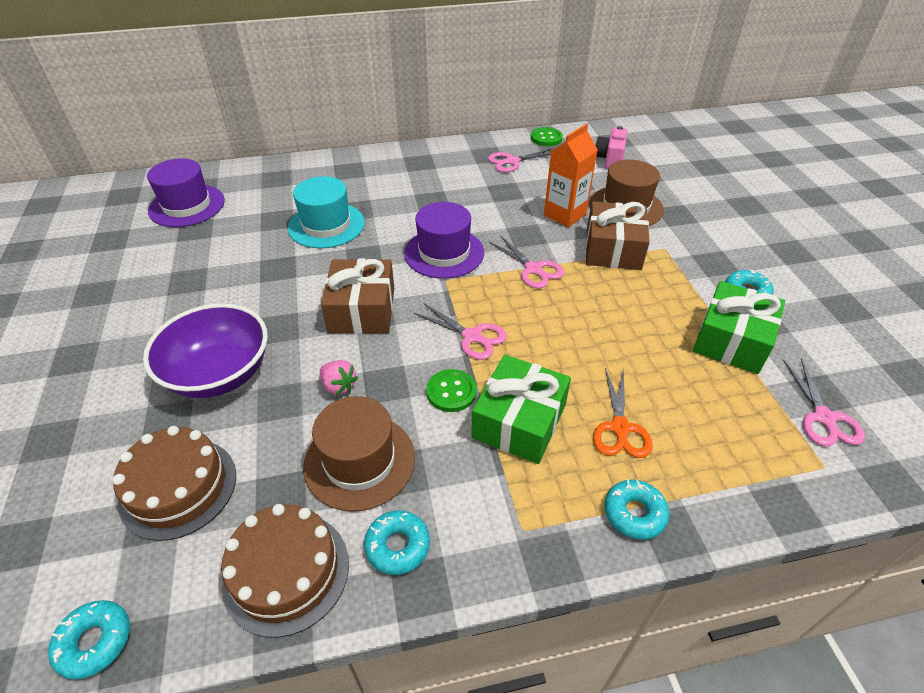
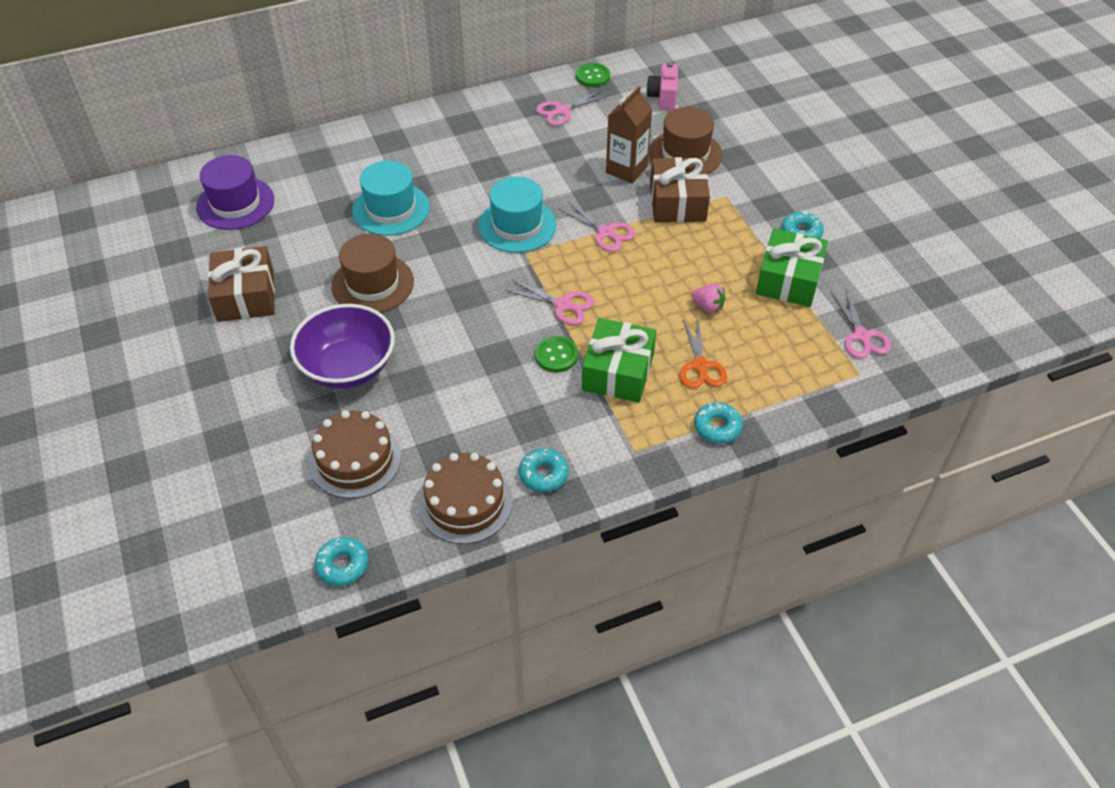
camera: 10 degrees left, 5 degrees up
brown hat [303,396,415,512] -> brown hat moved to [331,233,414,313]
pink strawberry [320,360,358,395] -> pink strawberry moved to [691,284,726,313]
brown gift [321,259,394,334] -> brown gift moved to [208,246,275,322]
purple hat [404,202,484,279] -> turquoise hat [478,177,556,253]
orange carton [544,124,598,227] -> brown carton [606,86,652,183]

